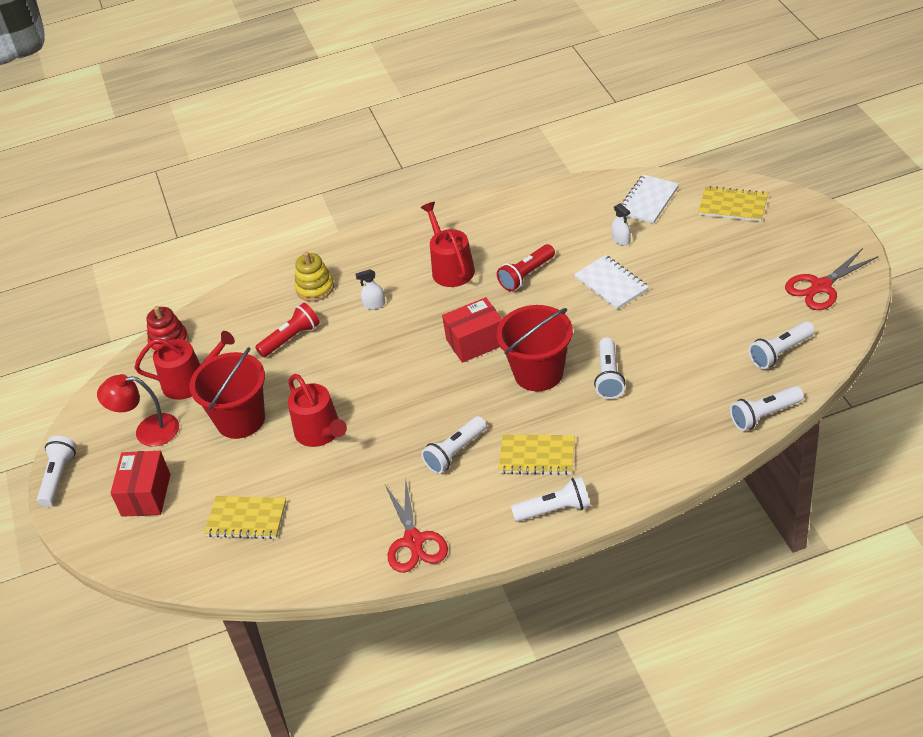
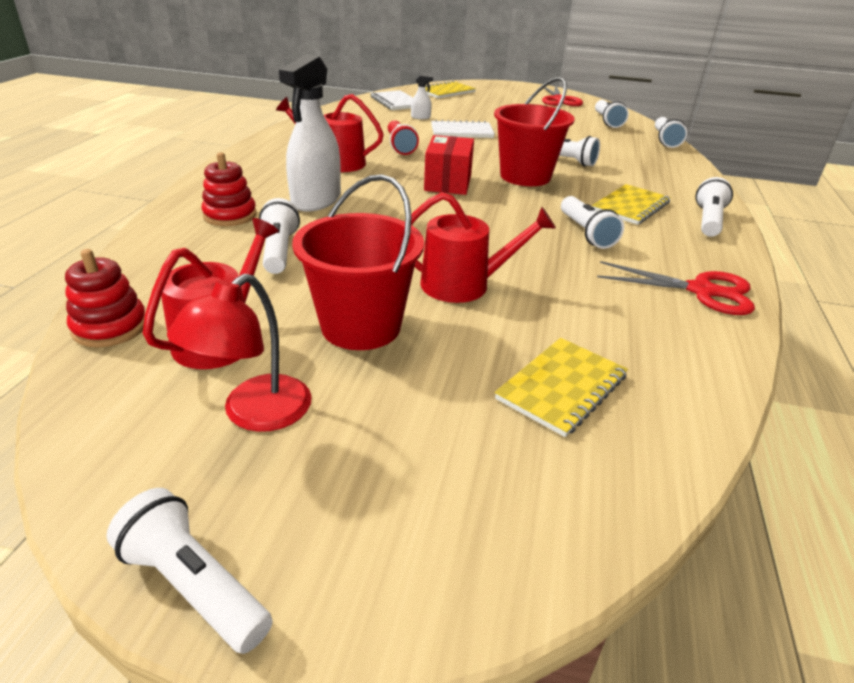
camera: 65 degrees left, 10 degrees down
red box [111,451,170,517] -> none
red flashlight [255,303,320,357] -> white flashlight [259,198,300,274]
yellow stacking toy [295,252,334,301] -> red stacking toy [201,152,257,226]
white spray bottle [356,269,385,310] -> white spray bottle [279,55,341,212], size x2.37

